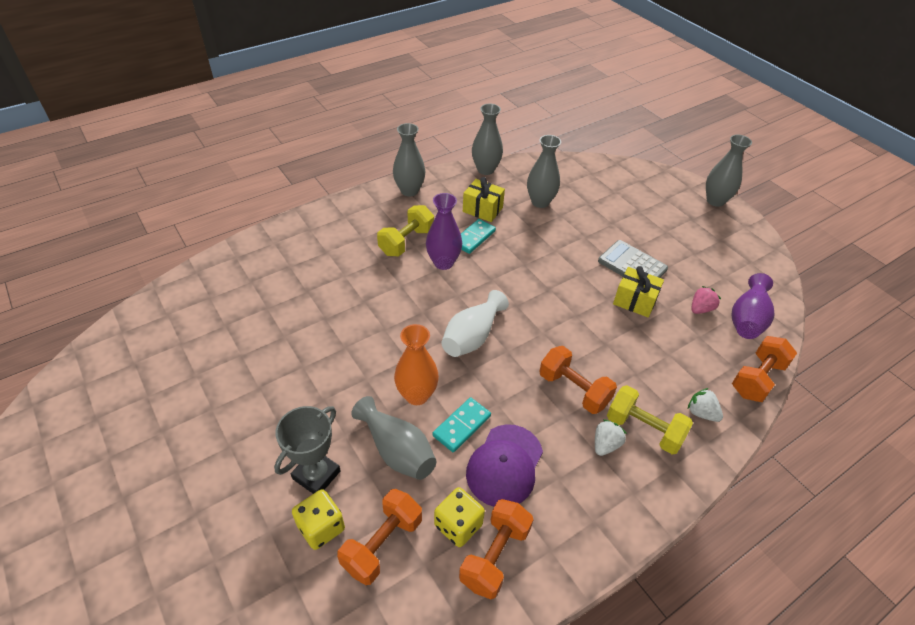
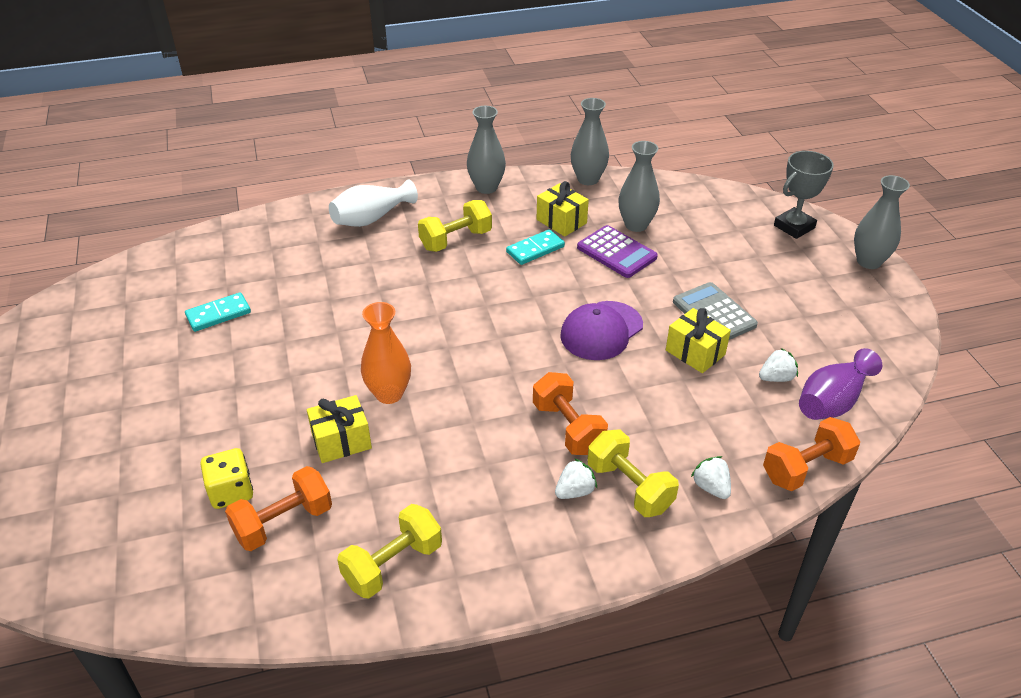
camera: 20 degrees right, 5 degrees down
grey trophy [274,406,341,494] -> grey trophy moved to [774,151,834,239]
grey vase [351,396,436,480] -> yellow gift [307,395,372,463]
purple vase [426,193,462,270] -> none
turquoise domino [433,398,491,452] -> turquoise domino moved to [185,292,251,332]
yellow dice [434,487,485,547] -> none
white vase [441,290,509,357] -> white vase moved to [329,180,418,227]
orange dumbbell [459,499,534,599] -> yellow dumbbell [337,504,442,599]
purple cap [466,424,543,507] -> purple cap moved to [560,301,643,360]
pink strawberry [691,286,721,314] -> white strawberry [759,348,798,382]
none -> purple calculator [577,225,658,278]

